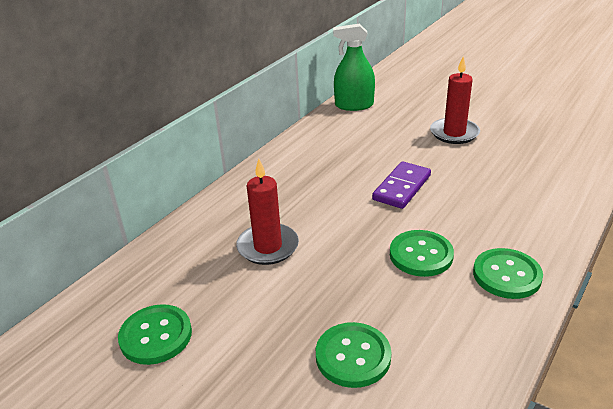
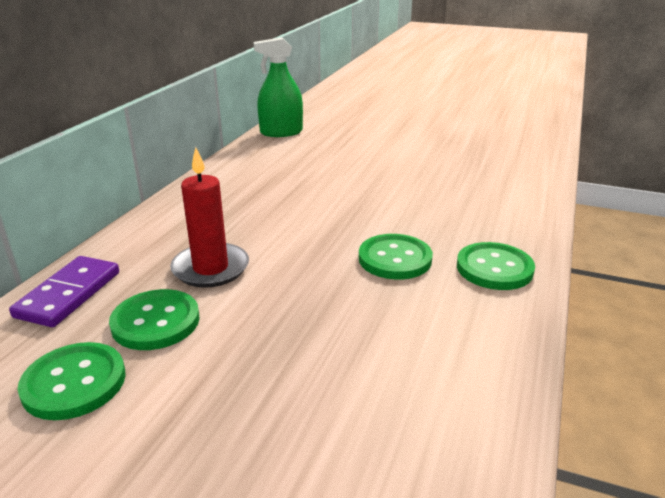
camera: 15 degrees left, 5 degrees down
green button [316,322,391,388] -> green button moved to [109,289,200,350]
purple domino [372,161,431,209] -> purple domino moved to [9,256,119,327]
red candle [430,56,480,144] -> none

